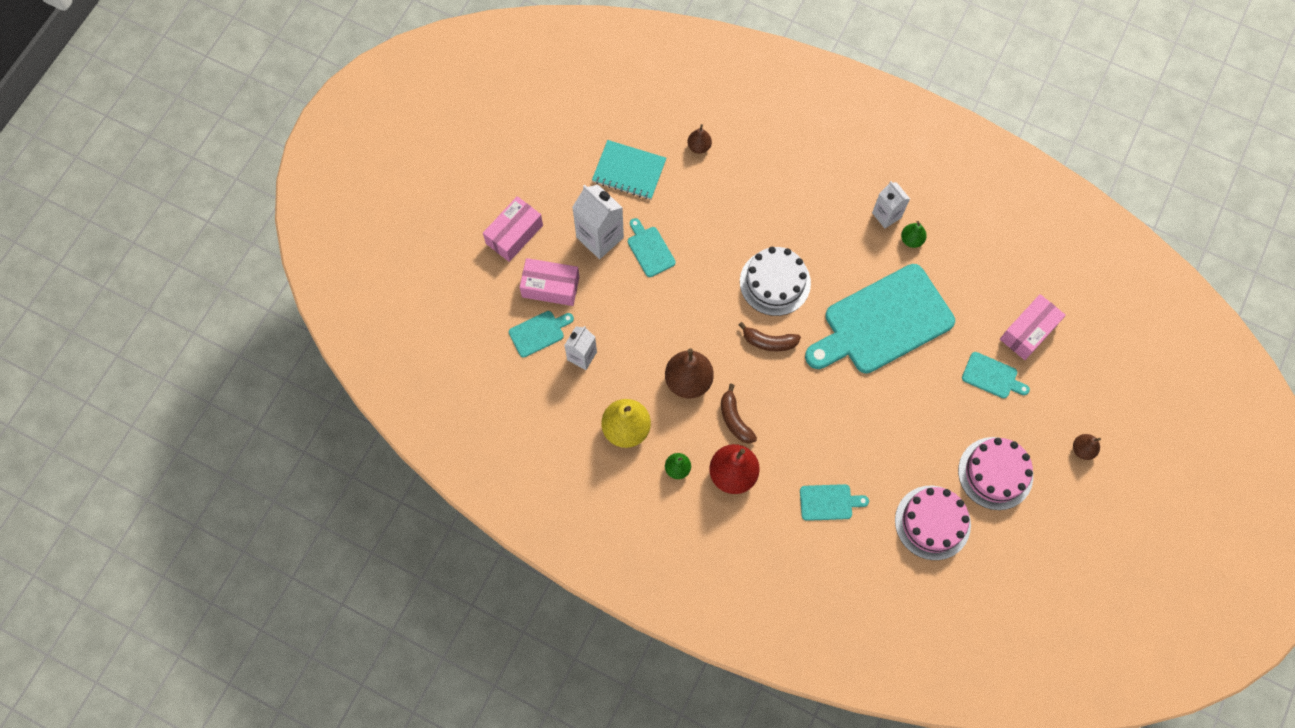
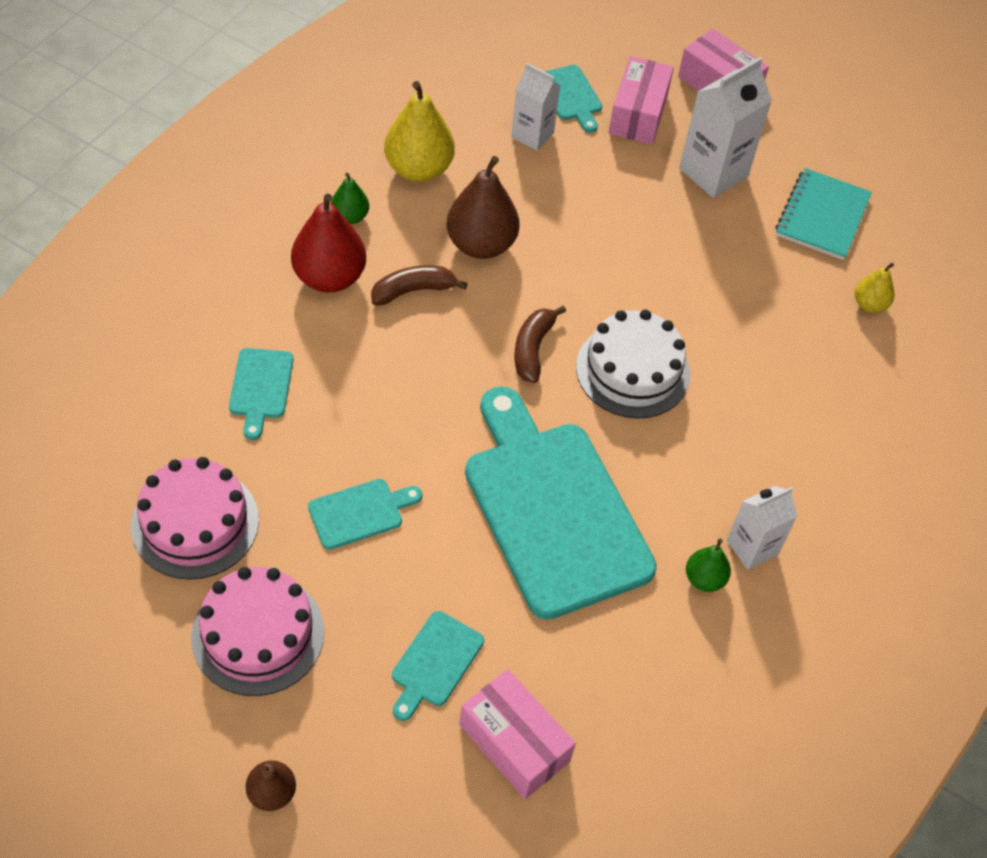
camera: 90 degrees right, 15 degrees down
turquoise cutting board [628,218,676,277] -> turquoise cutting board moved to [308,479,422,550]
brown pear [687,124,712,154] -> yellow pear [855,263,894,313]

